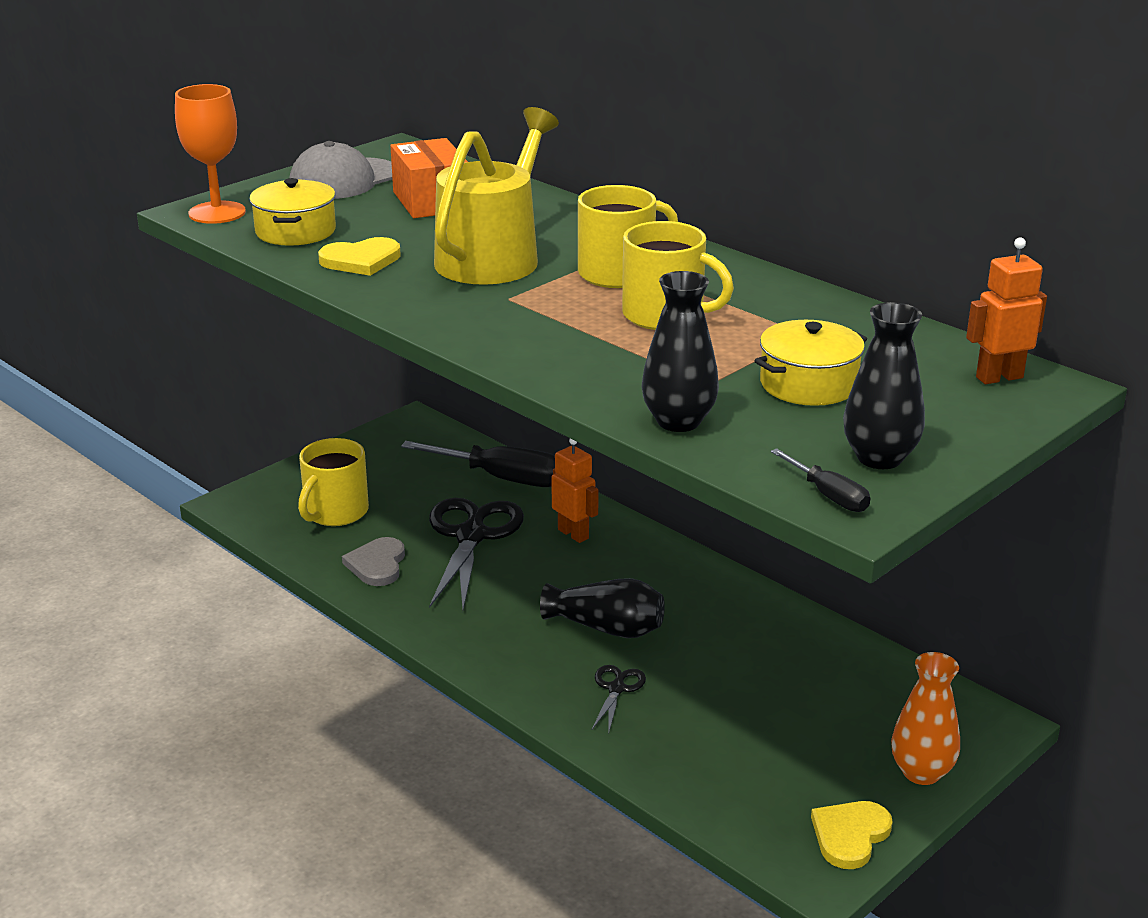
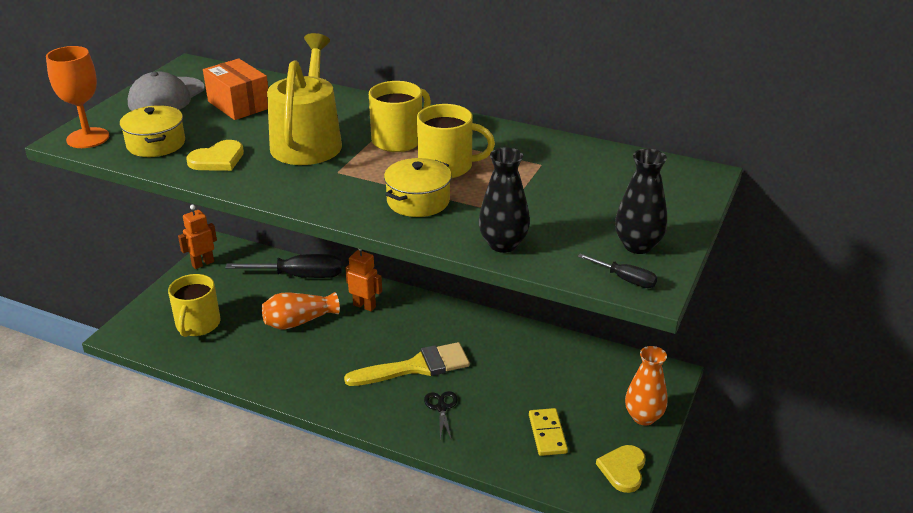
camera: 20 degrees left, 5 degrees up
grey heart [342,537,405,586] -> none
black scissors [429,498,524,610] -> orange vase [262,292,340,329]
black vase [540,578,665,638] -> yellow brush [344,342,470,386]
yellow pot [754,320,867,406] -> yellow pot moved to [384,158,452,217]
orange robot [966,237,1047,384] -> orange robot moved to [178,205,217,269]
none -> yellow domino [529,408,568,456]

